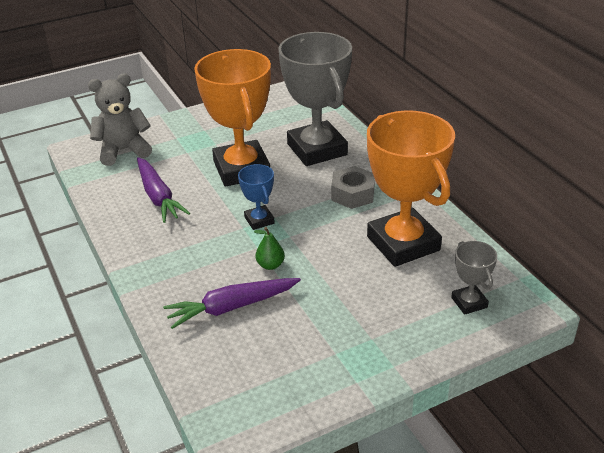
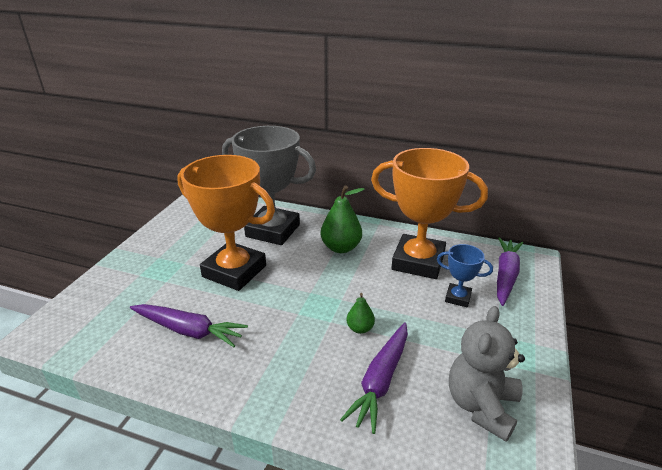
camera: 45 degrees left, 5 degrees down
grey teddy bear [88,73,152,166] -> grey teddy bear moved to [449,306,525,442]
blue trophy [238,164,275,230] -> blue trophy moved to [437,244,493,307]
grey nut [331,166,375,209] -> green pear [321,185,365,253]
grey trophy [451,241,497,315] -> purple carrot [497,237,523,306]

